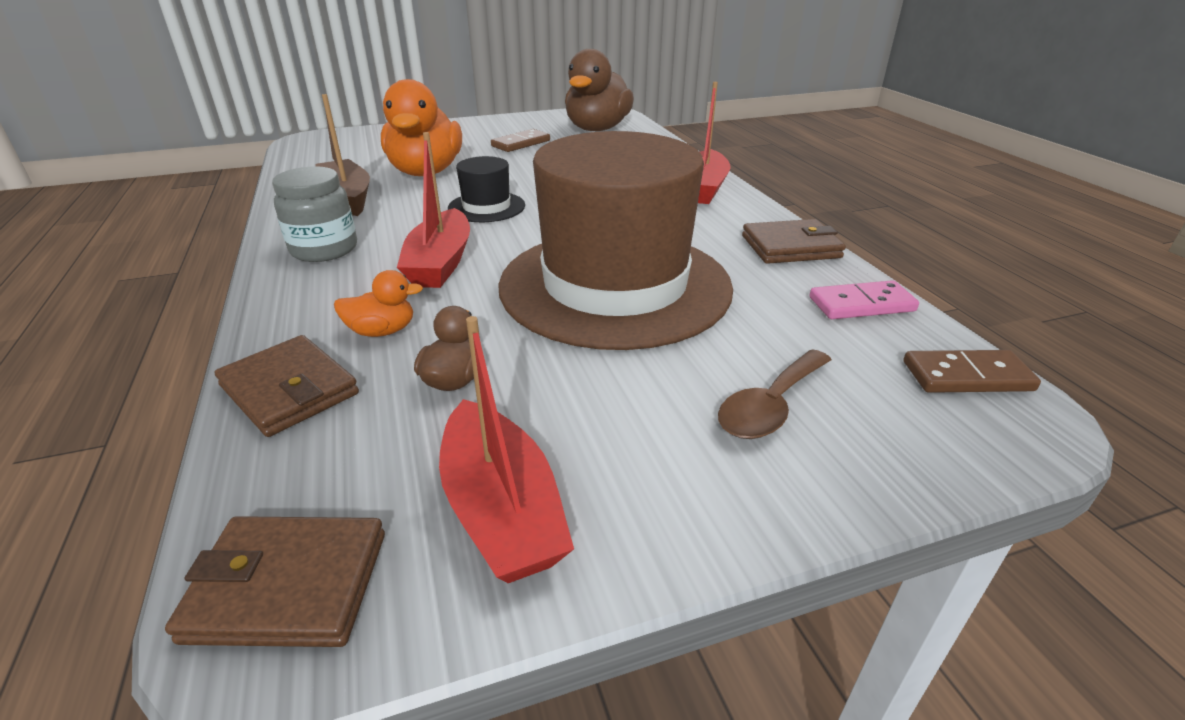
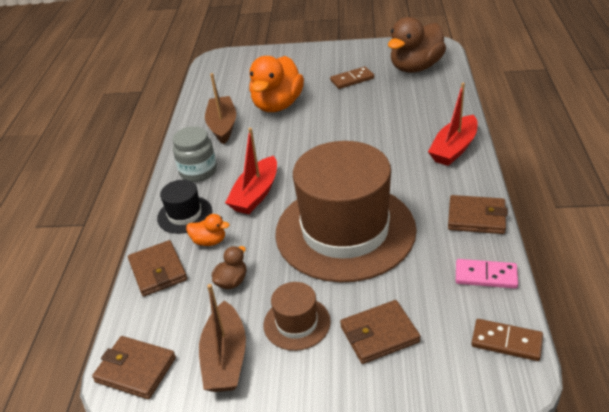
camera: 25 degrees right, 5 degrees up
red boat [439,316,574,583] -> brown boat [199,284,246,392]
black hat [448,156,525,222] -> black hat moved to [157,180,212,234]
brown spoon [718,349,831,439] -> brown wallet [340,300,421,364]
none -> brown hat [263,282,331,351]

